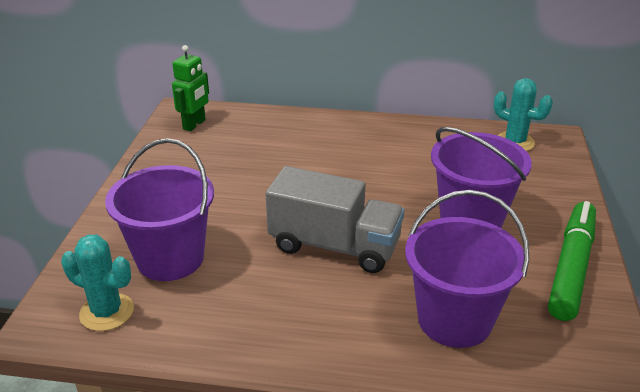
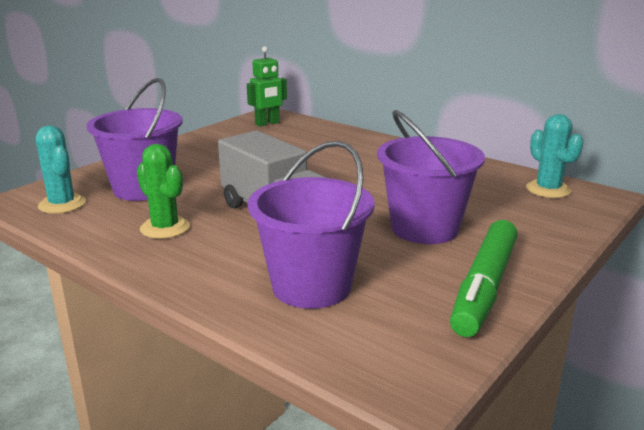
camera: 30 degrees right, 10 degrees down
green marker [548,201,596,321] -> green marker turned 150 degrees clockwise [450,220,518,337]
none -> green cactus [137,144,190,239]

